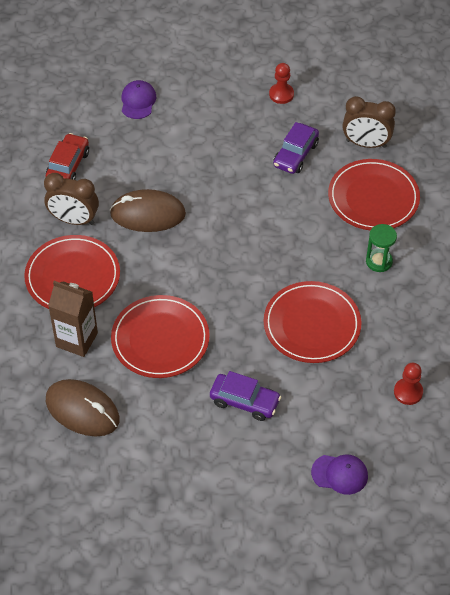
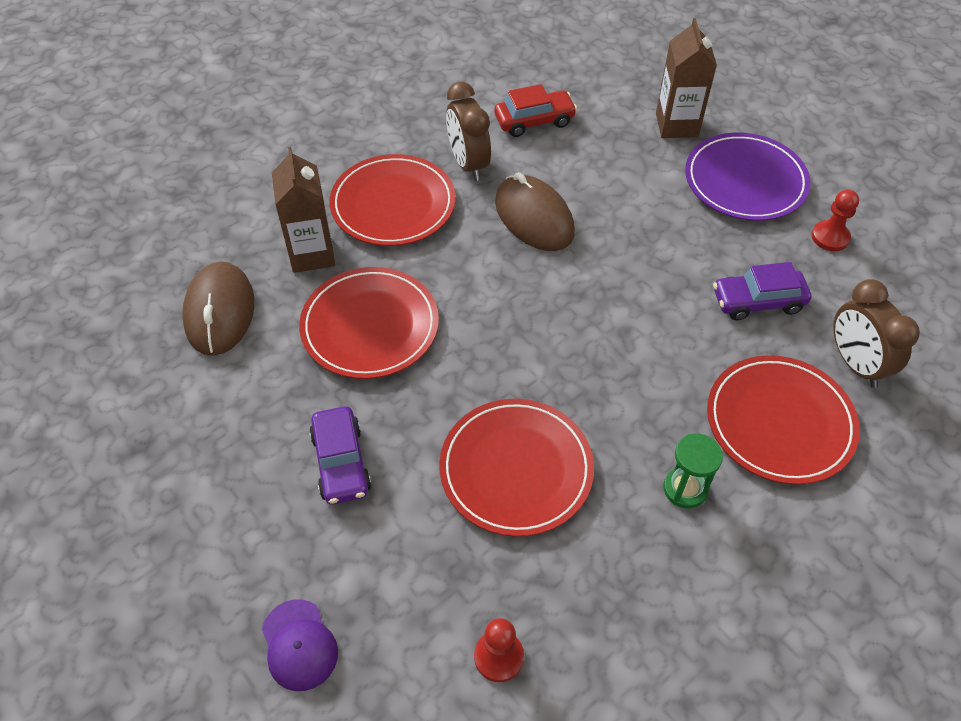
camera: 55 degrees right, 0 degrees up
purple cap [122,80,156,119] -> brown carton [656,18,717,138]
none -> purple plate [685,133,811,221]

